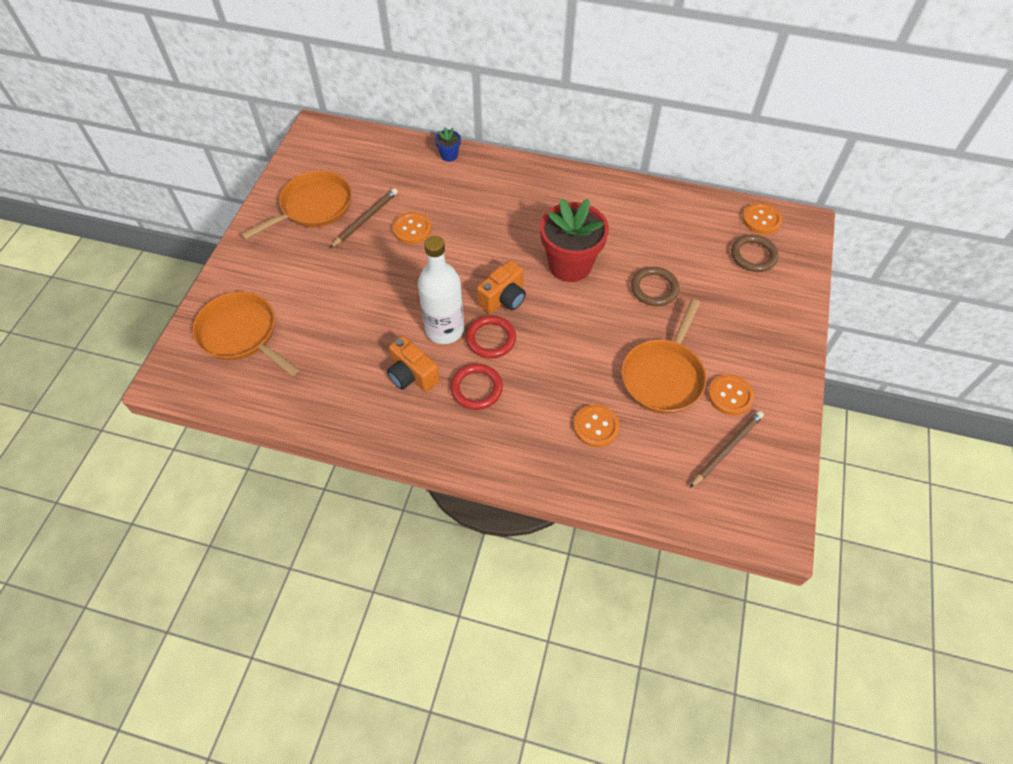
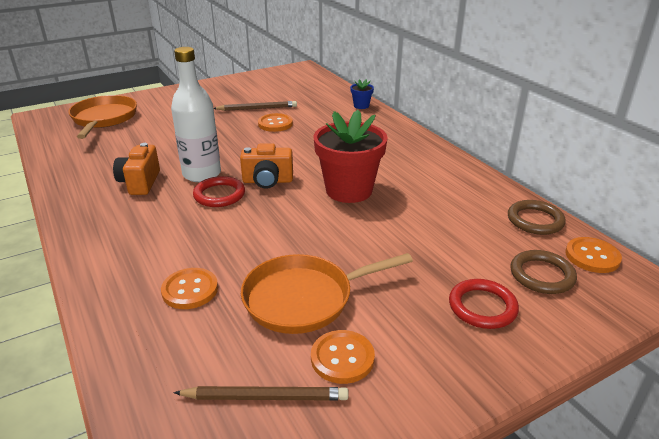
camera: 45 degrees right, 25 degrees down
orange pan [241,171,352,240] -> none
red ring [450,364,503,410] -> red ring moved to [449,279,519,329]
brown ring [631,267,679,306] -> brown ring moved to [508,200,566,235]

